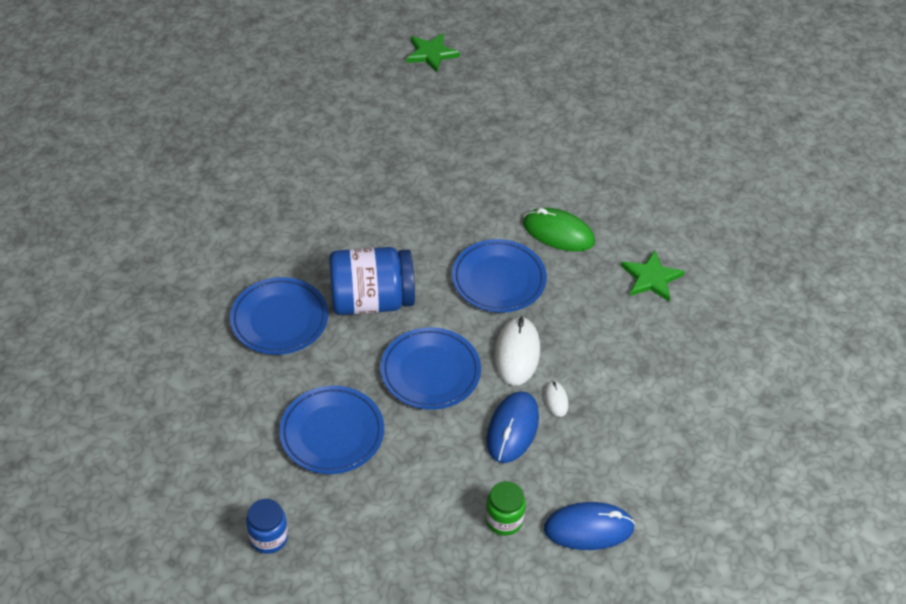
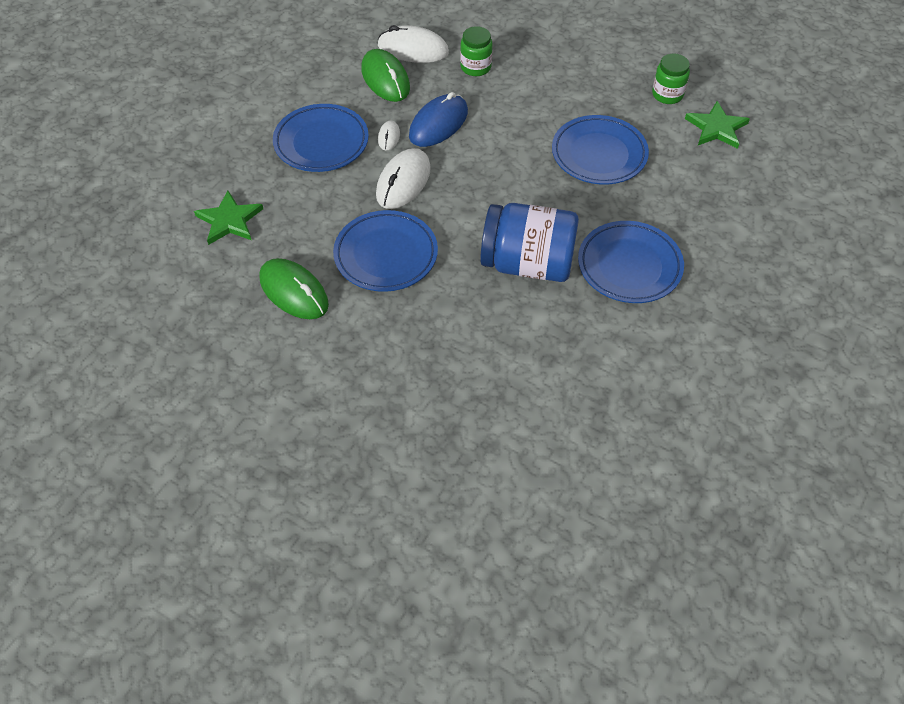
camera: 160 degrees left, 5 degrees up
blue jar [246,499,288,554] -> green jar [652,53,690,104]
blue plate [380,327,481,410] -> blue plate moved to [273,104,369,172]
green star [406,33,460,73] -> green star moved to [685,101,750,149]
blue mouse [544,502,635,550] -> white mouse [378,25,449,63]
none -> green mouse [361,49,410,102]

